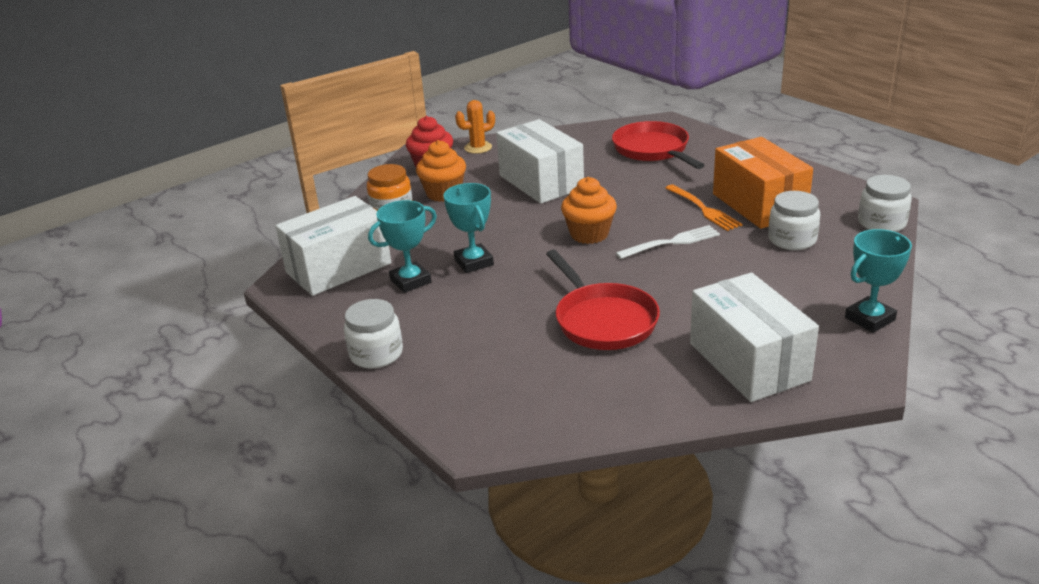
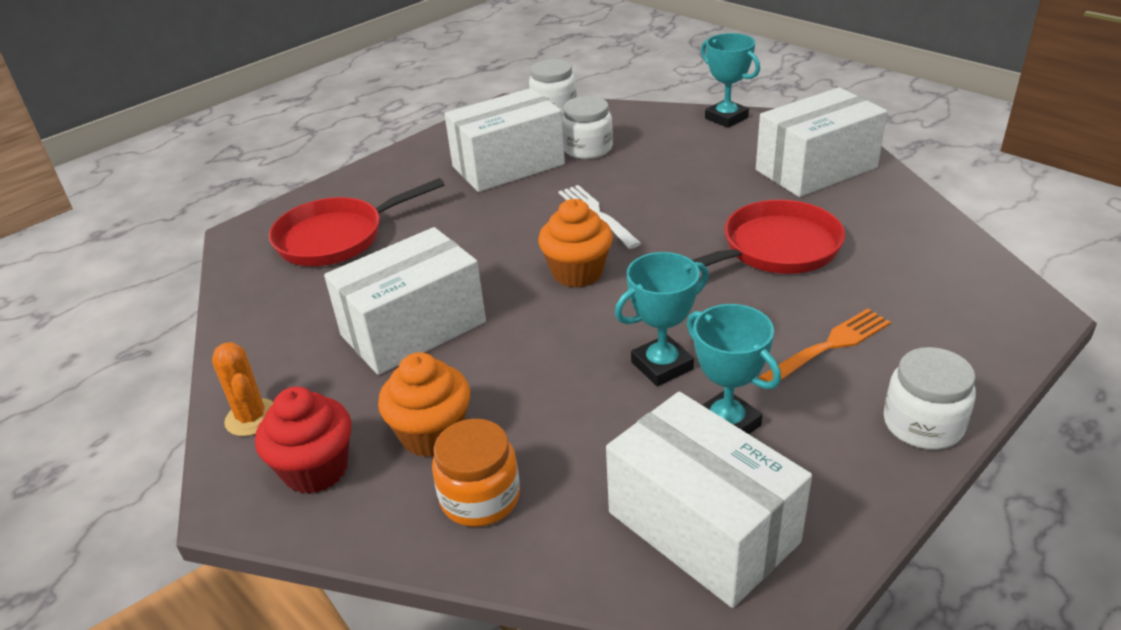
camera: 95 degrees left, 5 degrees up
orange fork [665,184,743,231] -> orange fork moved to [759,309,891,382]
orange box [713,137,813,229] -> white box [444,88,565,192]

